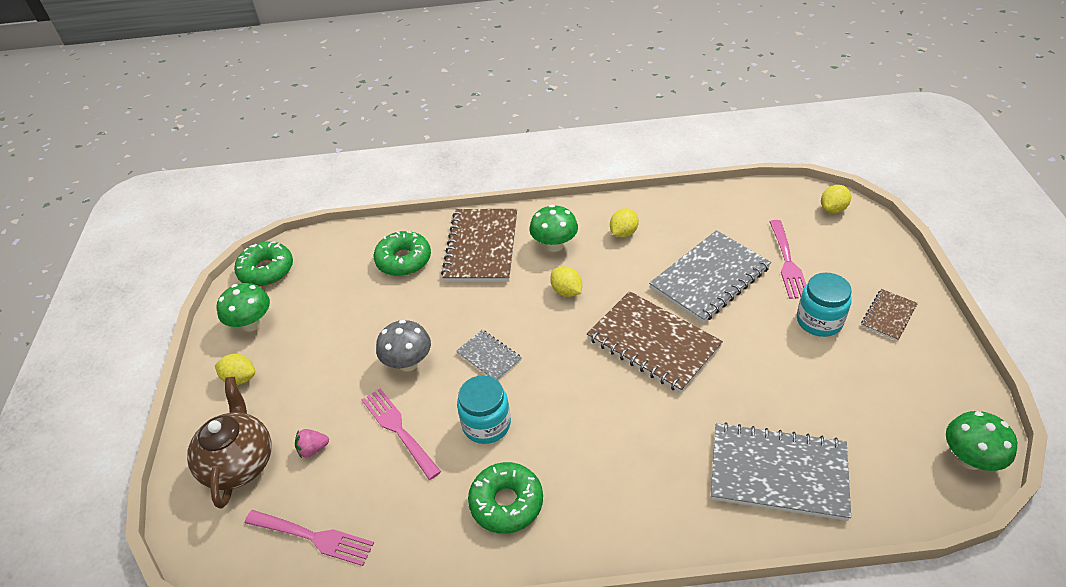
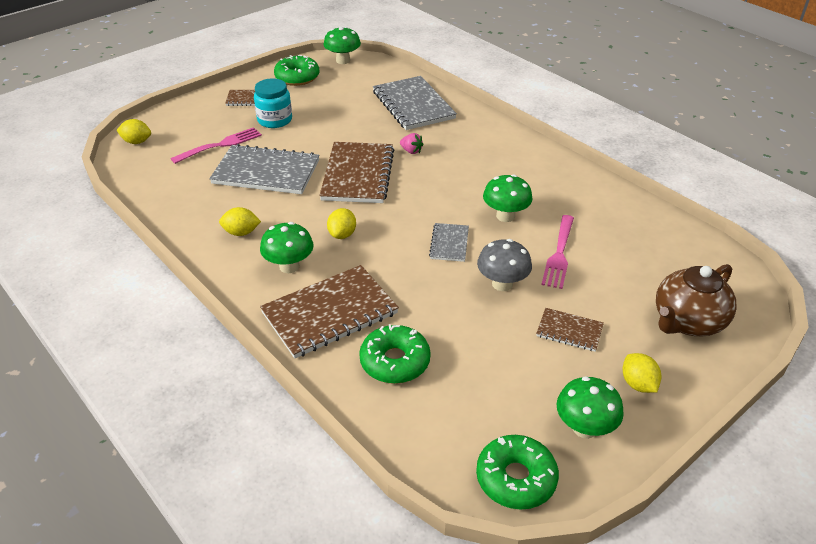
camera: 130 degrees left, 5 degrees down
pink fork [244,510,374,566] -> none
pink strawberry [295,429,329,458] -> pink strawberry moved to [400,133,423,154]
turquoise jar [457,375,511,444] -> green mushroom [483,174,533,222]
green donut [468,462,543,534] -> green donut moved to [274,55,319,86]
none -> brown notebook [536,308,604,352]

